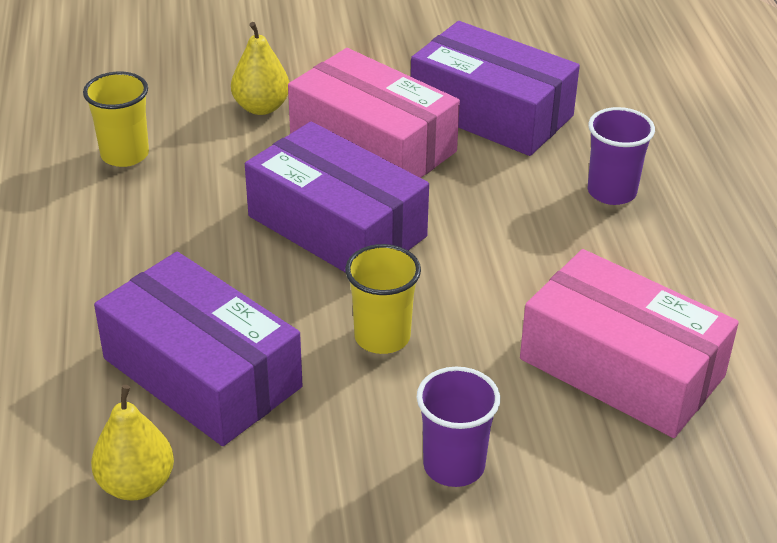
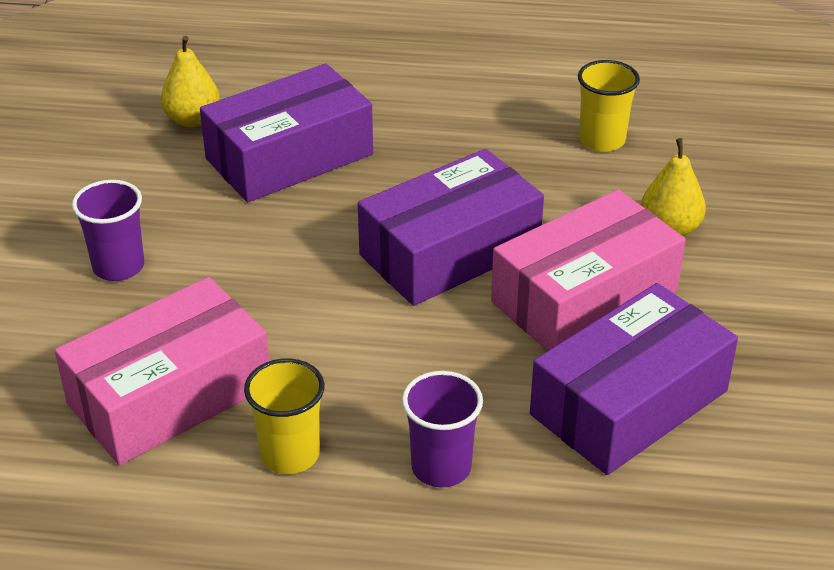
camera: 105 degrees right, 0 degrees up
yellow cup [345,244,421,354] -> yellow cup moved to [244,358,325,474]

